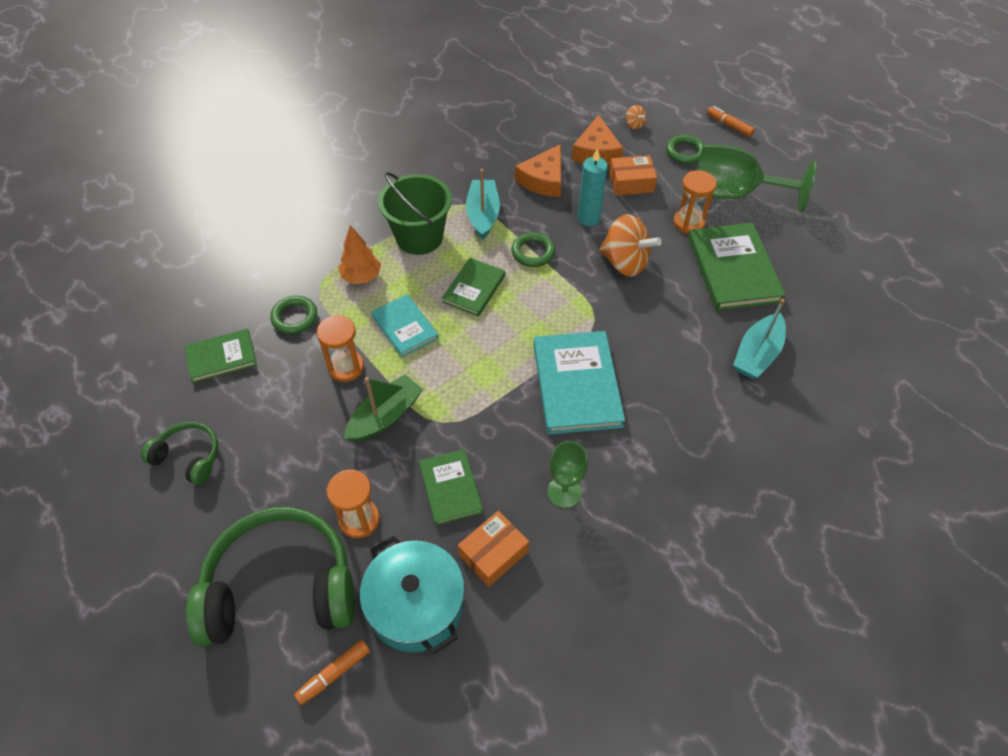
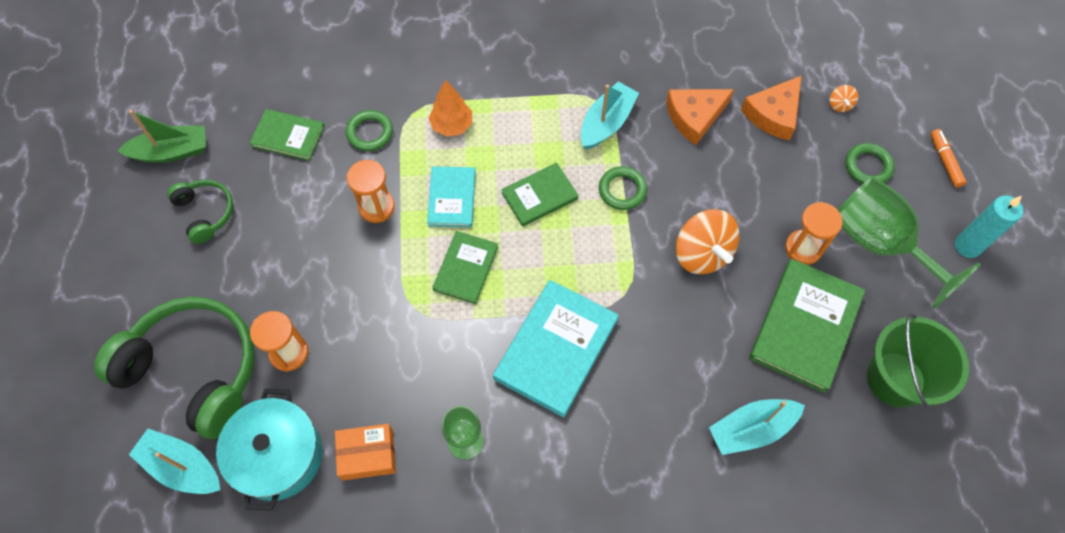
camera: 35 degrees right, 10 degrees up
orange marker [294,640,370,705] -> turquoise boat [129,429,220,494]
green boat [344,374,423,442] -> green boat moved to [117,110,206,163]
green bucket [378,172,452,255] -> green bucket moved to [867,313,969,407]
green book [419,449,483,526] -> green book moved to [432,231,498,304]
turquoise candle [577,148,608,226] -> turquoise candle moved to [955,195,1023,258]
orange box [609,155,657,196] -> none

